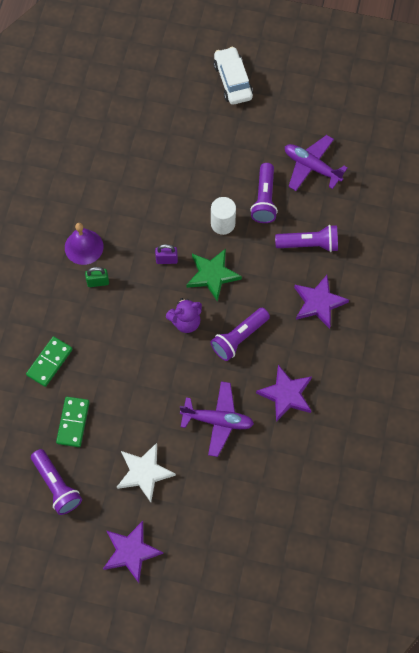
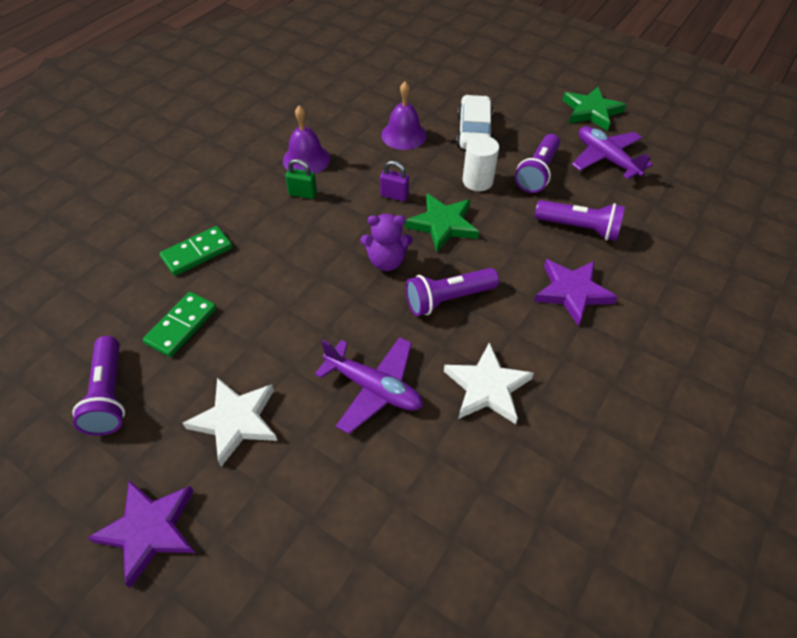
camera: 20 degrees right, 15 degrees down
white car [214,47,253,105] -> white car moved to [456,95,494,149]
purple star [256,365,312,422] -> white star [444,342,534,424]
none -> purple bell [381,81,427,150]
none -> green star [563,87,627,131]

